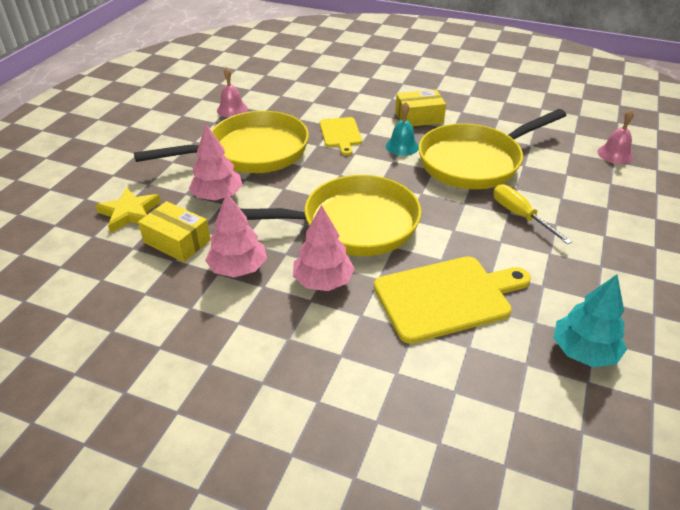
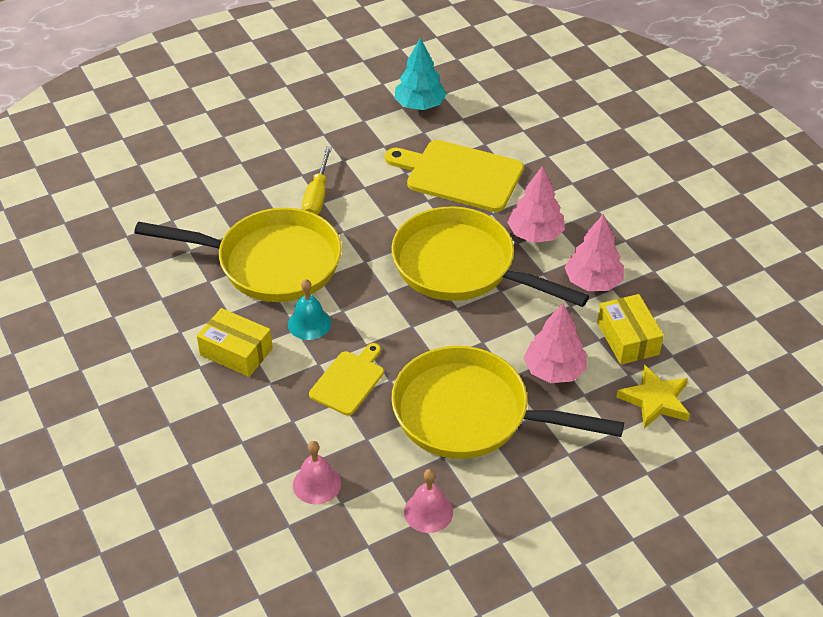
camera: 140 degrees left, 5 degrees up
pink bell [597,109,634,164] -> pink bell moved to [293,441,341,504]

